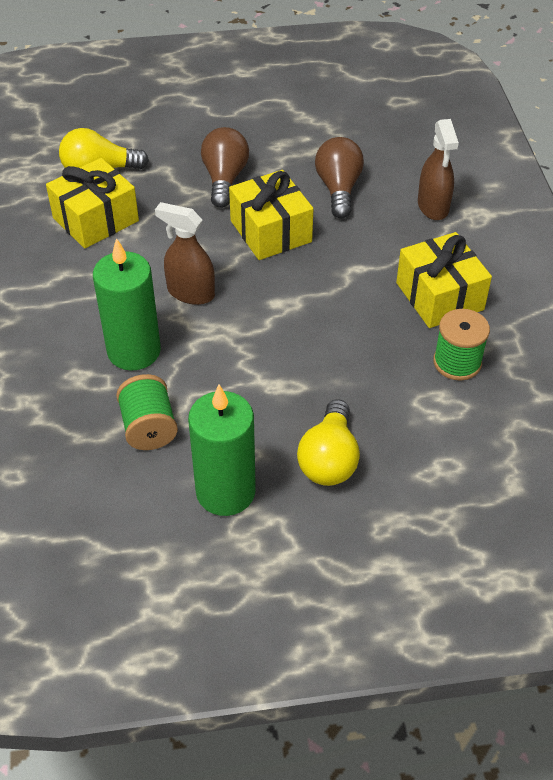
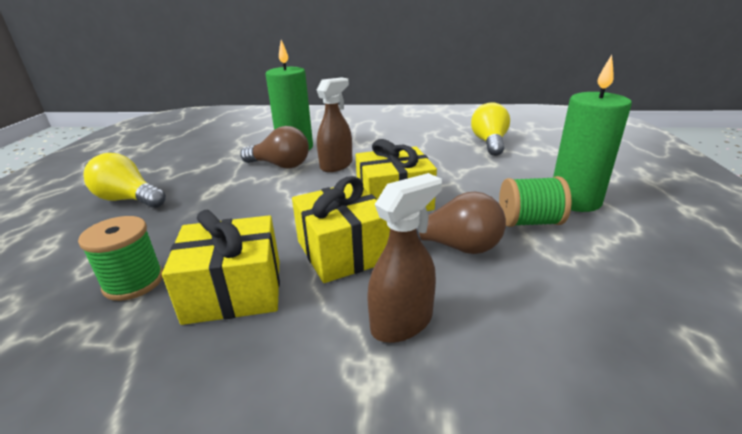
camera: 105 degrees right, 20 degrees down
yellow gift [46,158,139,249] -> yellow gift moved to [292,176,390,283]
green spool [116,374,178,450] -> green spool moved to [499,176,571,227]
green candle [188,385,256,516] -> green candle moved to [553,55,632,212]
brown light bulb [201,127,249,208] -> brown light bulb moved to [240,126,309,169]
brown spray bottle [418,119,459,220] -> brown spray bottle turned 135 degrees clockwise [367,173,442,343]

